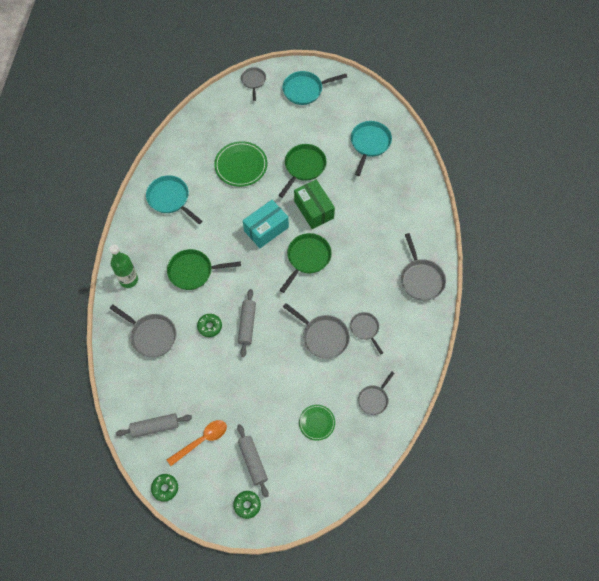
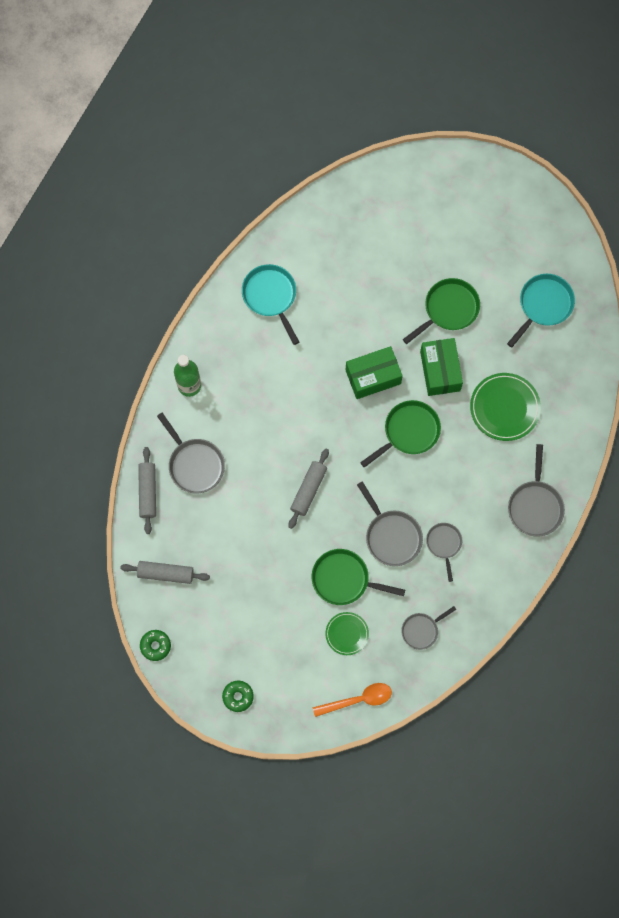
camera: 20 degrees right, 10 degrees up
green pan [167,249,241,290] -> green pan moved to [312,549,405,605]
orange spoon [167,420,227,466] -> orange spoon moved to [313,683,392,717]
green donut [197,314,222,337] -> none
green plate [214,141,267,187] -> green plate moved to [470,373,541,441]
grey rolling pin [237,424,269,498] -> grey rolling pin moved to [138,447,156,534]
grey pan [241,67,266,101] -> none
turquoise box [243,200,289,248] -> green box [346,346,403,399]
turquoise pan [282,71,347,105] -> none

